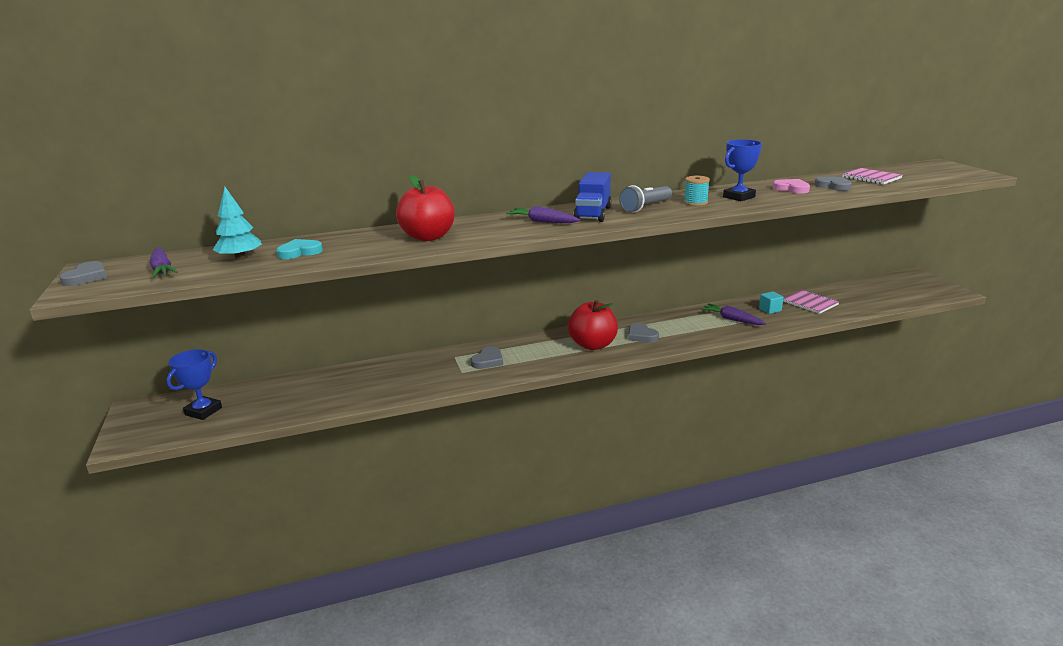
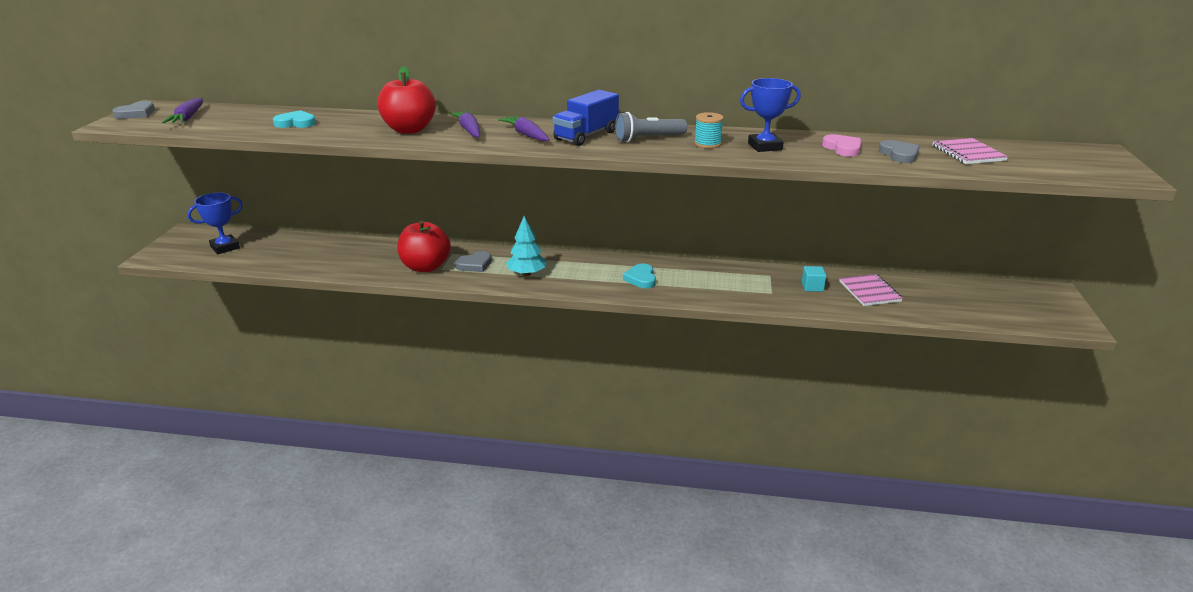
camera: 25 degrees right, 5 degrees up
turquoise tree [213,187,262,260] -> turquoise tree moved to [506,216,546,276]
red apple [568,300,618,350] -> red apple moved to [398,220,451,272]
grey heart [628,323,659,343] -> turquoise heart [623,263,656,288]
purple carrot [701,303,767,325] -> purple carrot moved to [450,111,480,138]

